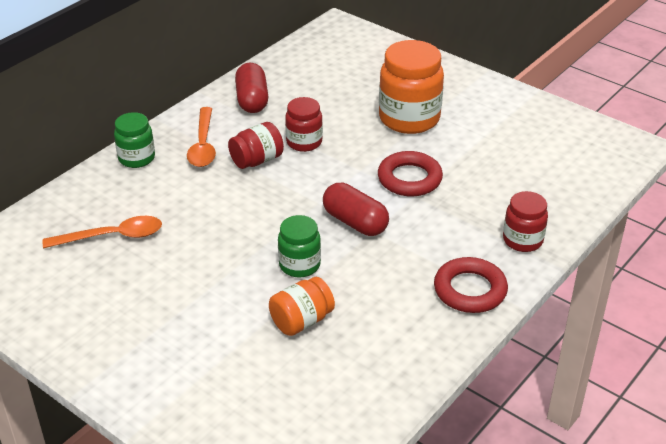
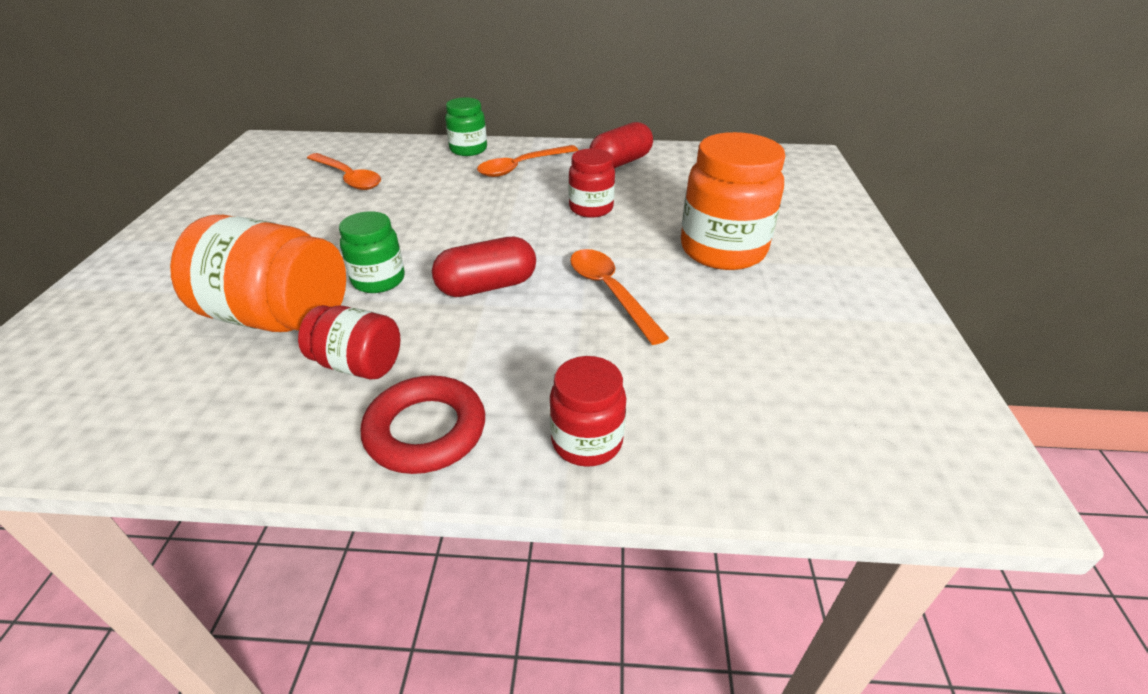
camera: 55 degrees right, 0 degrees up
red jar [228,122,284,169] -> red jar moved to [298,305,400,379]
orange jar [269,277,335,336] -> orange jar [170,215,346,332], size x1.75
red capsule [323,183,389,236] -> red capsule turned 60 degrees clockwise [432,237,536,297]
red ring [378,151,443,197] -> orange spoon [570,249,669,345]

